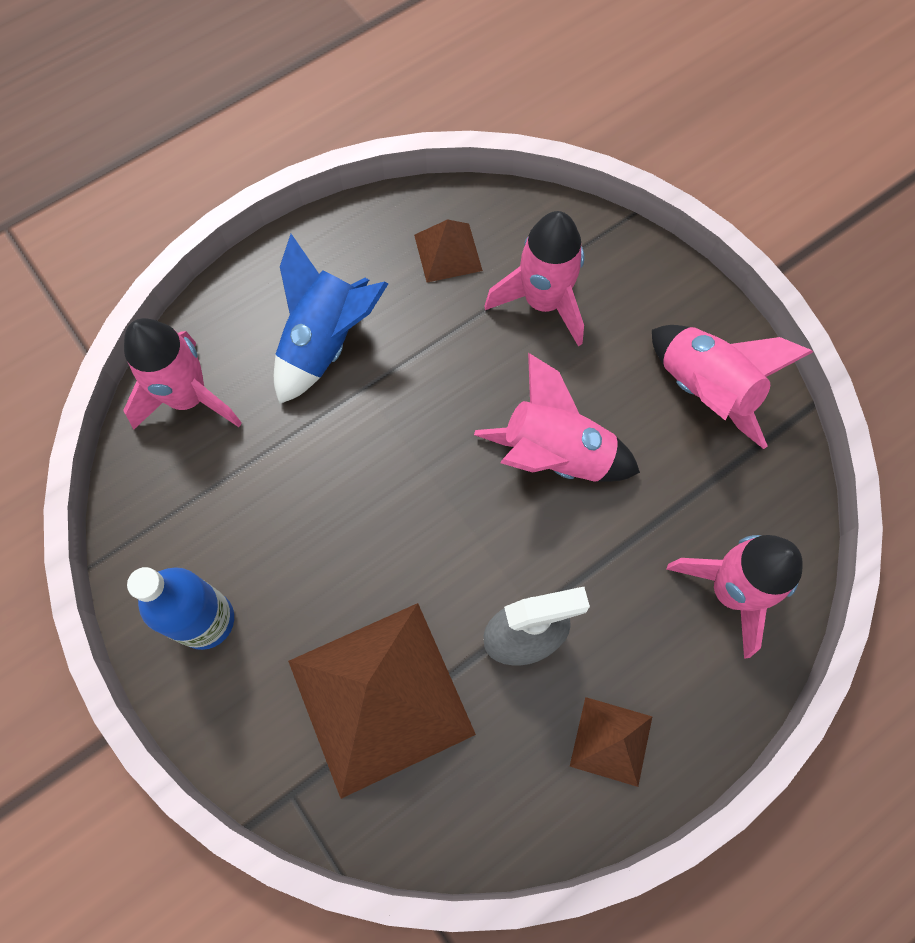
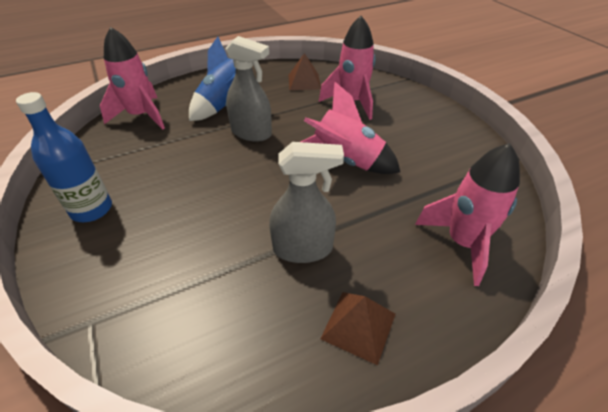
camera: 10 degrees right, 25 degrees down
brown pyramid [288,603,476,799] -> none
pink rocket [652,325,813,449] -> none
none -> grey spray bottle [225,36,272,142]

